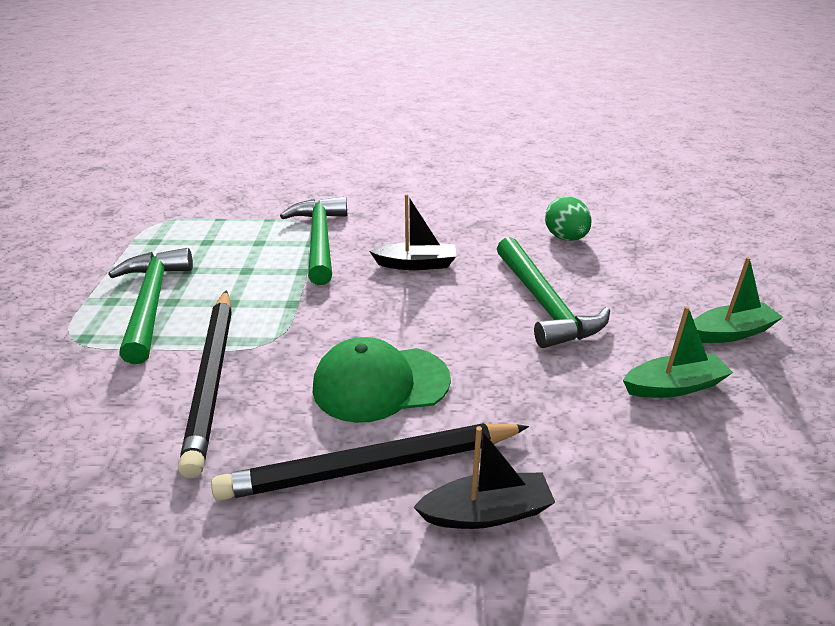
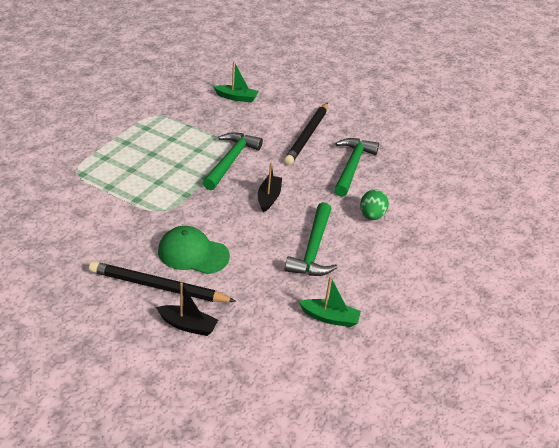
camera: 25 degrees right, 5 degrees up
green hammer [108,248,193,364] -> green hammer moved to [334,138,379,197]
black pencil [178,290,232,478] -> black pencil moved to [284,103,328,165]
black boat [370,194,457,270] -> black boat turned 105 degrees counterclockwise [258,163,282,212]
green boat [694,257,783,343] -> green boat moved to [214,61,258,103]

